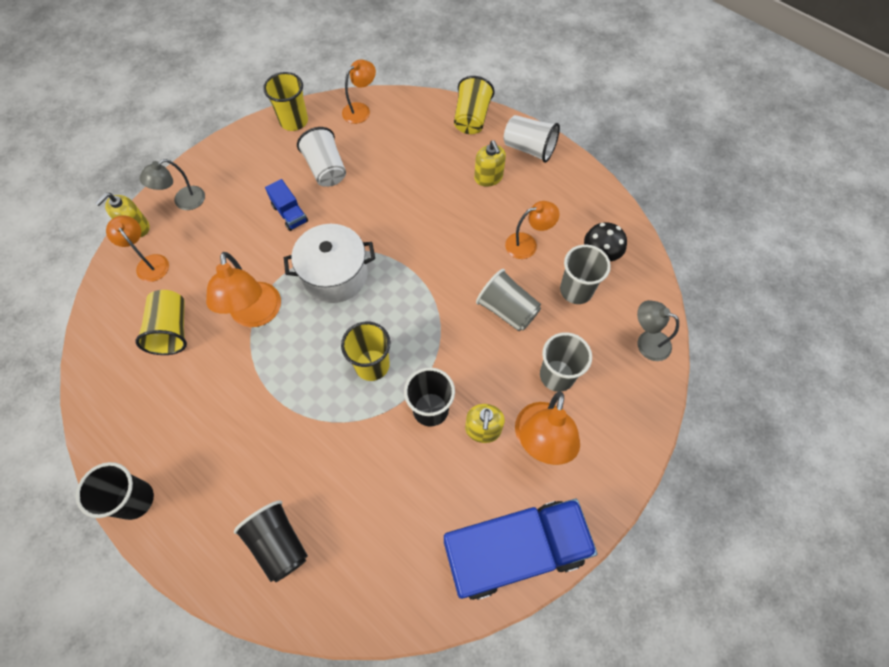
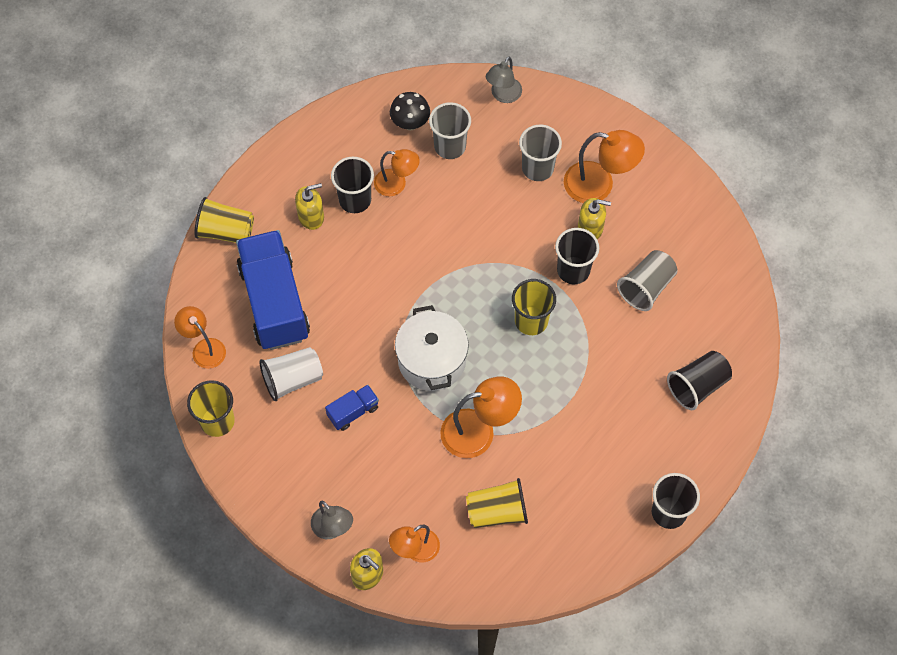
camera: 90 degrees left, 0 degrees up
blue truck [444,499,597,600] -> blue truck moved to [236,230,310,350]
grey cup [476,269,541,331] -> grey cup moved to [617,250,678,311]
white cup [504,115,560,163] -> none
orange lamp [505,201,559,259] -> orange lamp turned 120 degrees clockwise [374,149,420,196]
none -> black cup [331,157,374,213]

